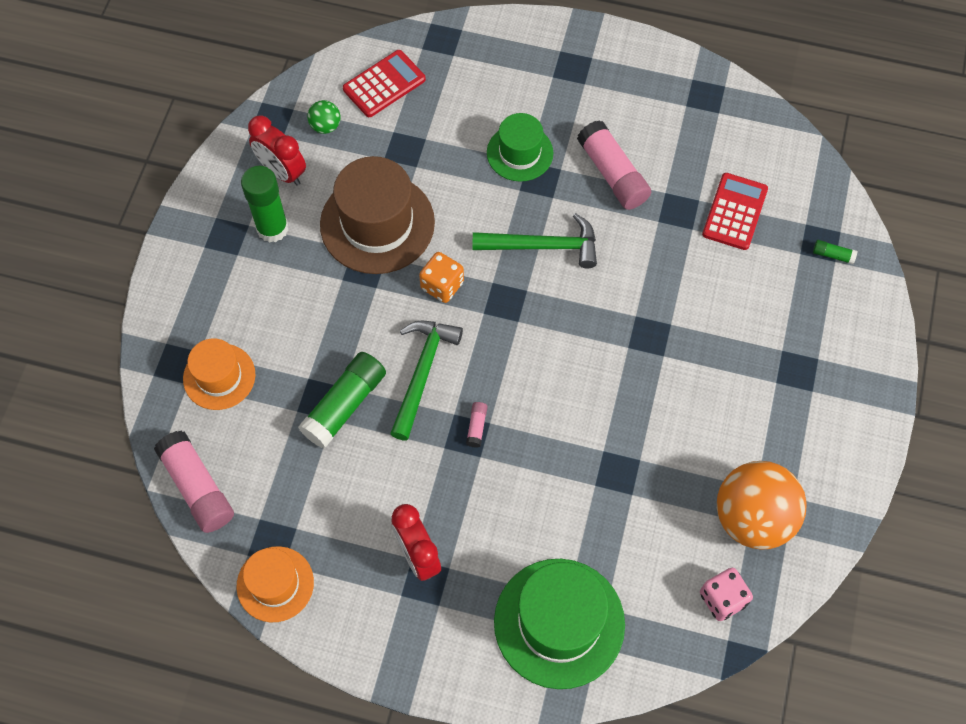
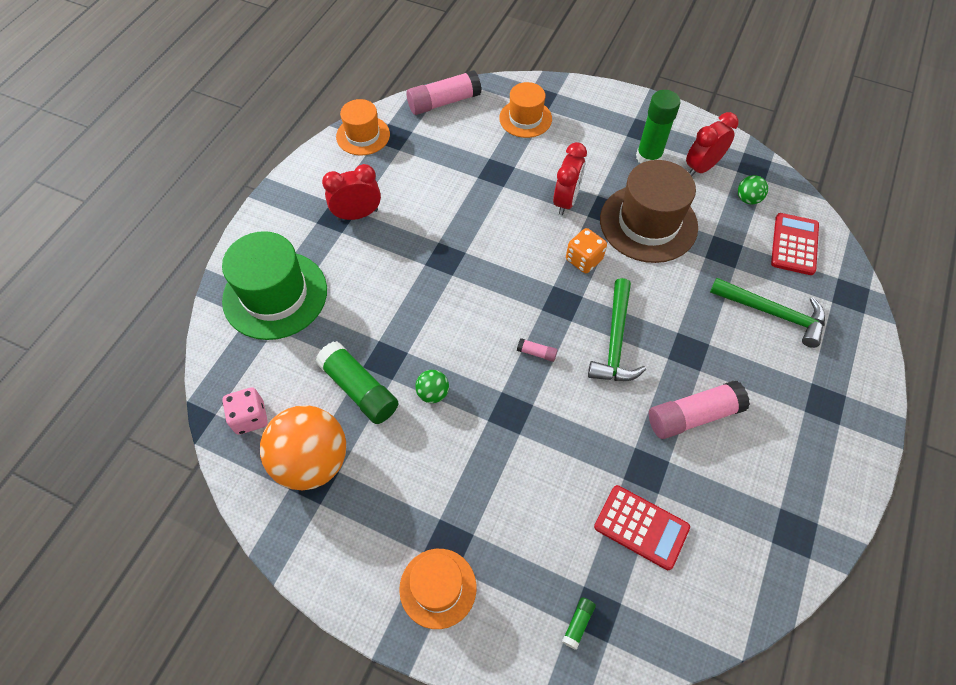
camera: 100 degrees right, 5 degrees down
green glue stick [298,352,386,449] -> green glue stick moved to [315,341,398,424]
red calculator [343,50,426,117] -> red calculator turned 135 degrees counterclockwise [771,213,819,275]
green hammer [390,321,463,441] -> green hammer moved to [710,278,825,348]
pink glue stick [466,402,488,448] -> pink glue stick moved to [517,338,558,362]
green hat [487,113,553,182] -> none
none -> orange hat [399,549,476,629]
none -> green ball [415,370,449,403]
none -> red clock [553,142,587,215]

